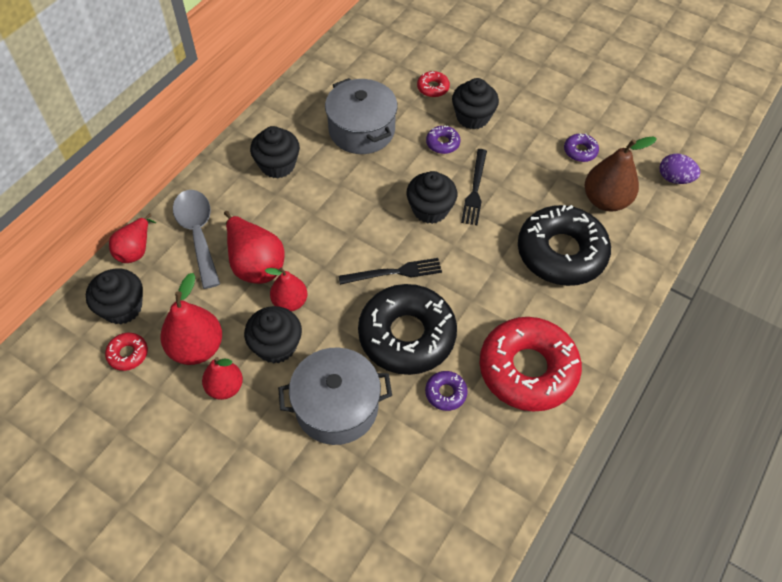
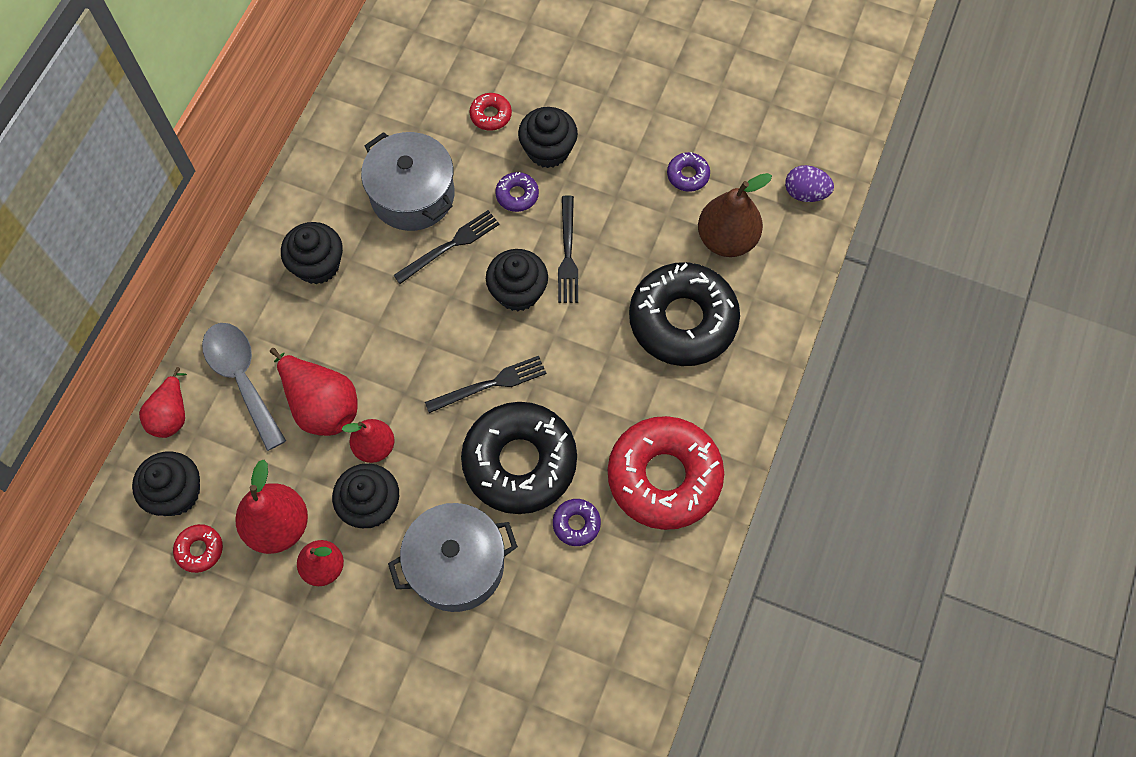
camera: 10 degrees left, 10 degrees up
none -> black fork [393,210,500,284]

